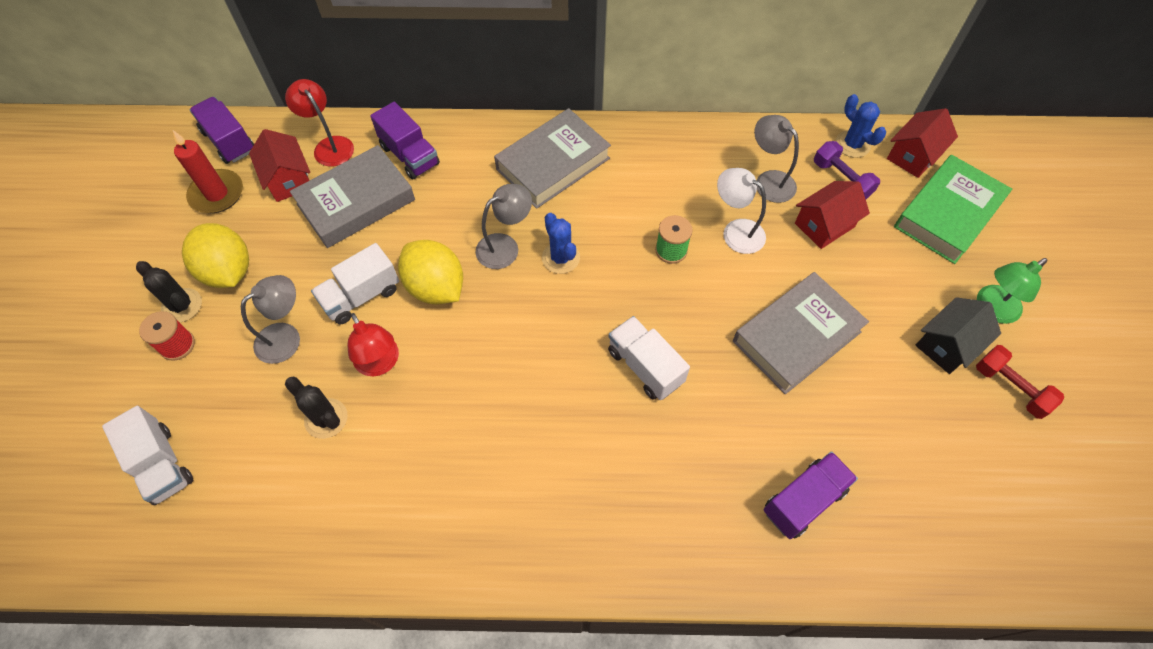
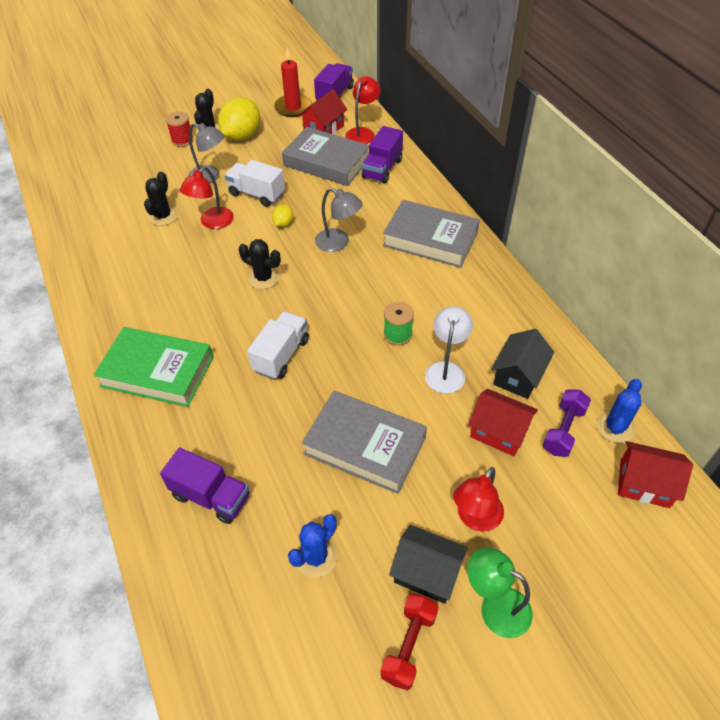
camera: 65 degrees right, 10 degrees down
white truck [102,406,193,505] -> none
yellow lemon [398,240,463,305] -> yellow lemon [272,204,294,227], size x0.47
blue cactus [542,213,580,274] -> blue cactus moved to [288,514,337,578]
grey lamp [754,115,799,203] -> black house [491,329,554,399]
green book [894,155,1012,264] -> green book moved to [93,327,213,407]
none -> black cactus [238,239,281,289]
none -> red lamp [453,467,504,532]

